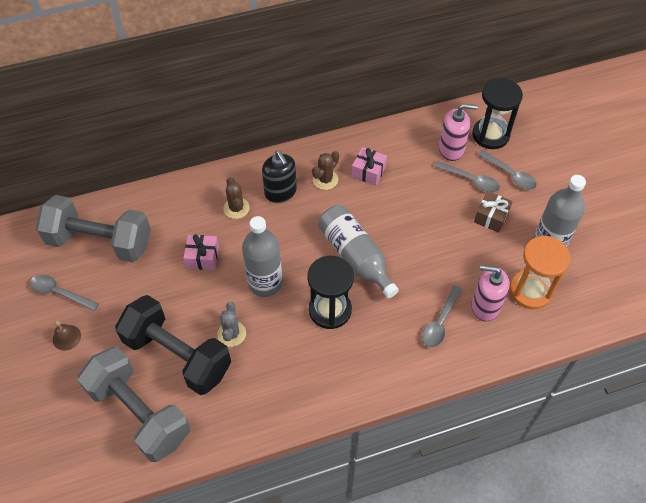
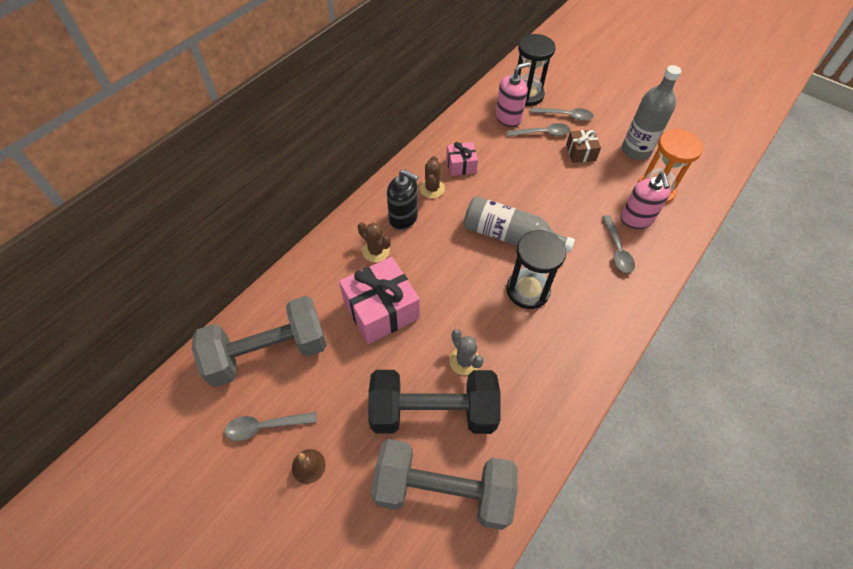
camera: 35 degrees left, 0 degrees up
pink gift [183,234,219,270] -> pink gift [339,257,420,344], size x1.85
grey bottle [242,216,282,297] -> none
pink soap dispenser [471,265,510,322] -> pink soap dispenser turned 75 degrees counterclockwise [620,172,671,229]

